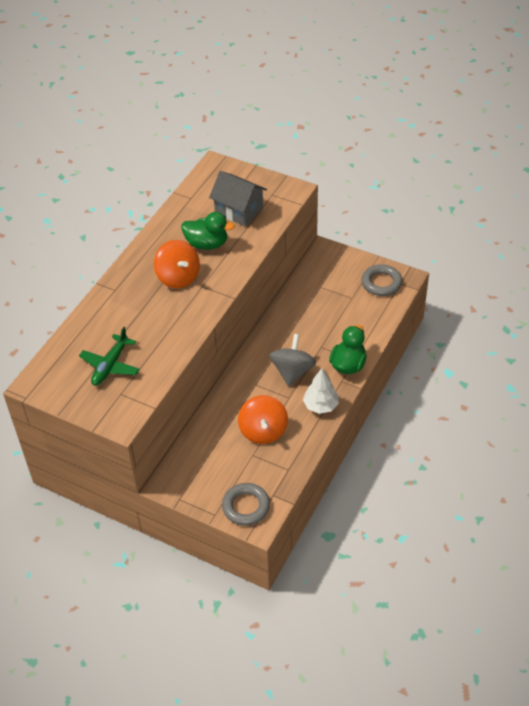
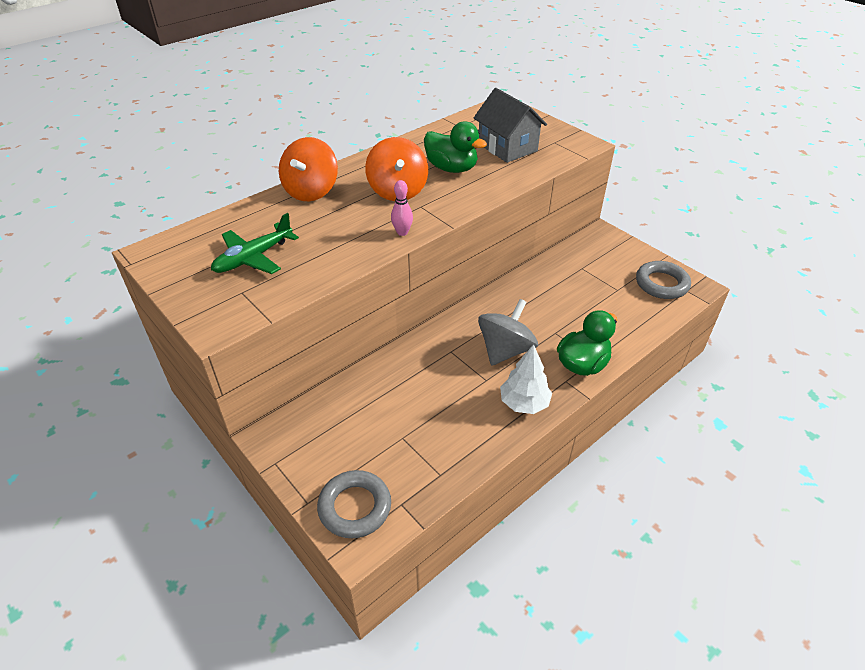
camera: 20 degrees right, 5 degrees down
orange spinning top [238,395,288,444] -> orange spinning top moved to [279,137,338,201]
none -> pink bowling pin [391,180,413,236]

